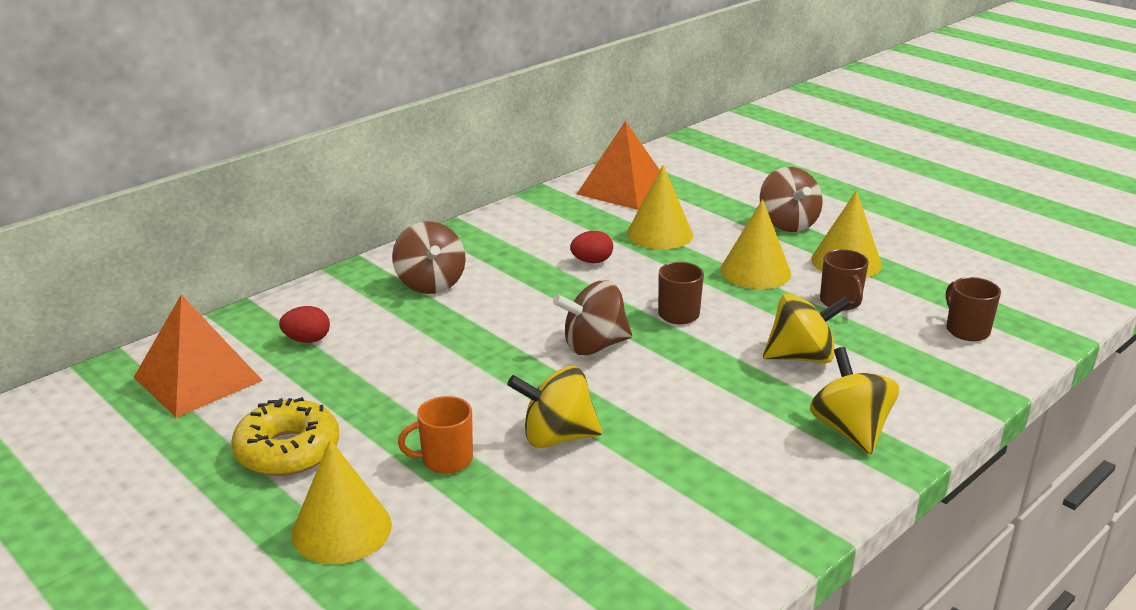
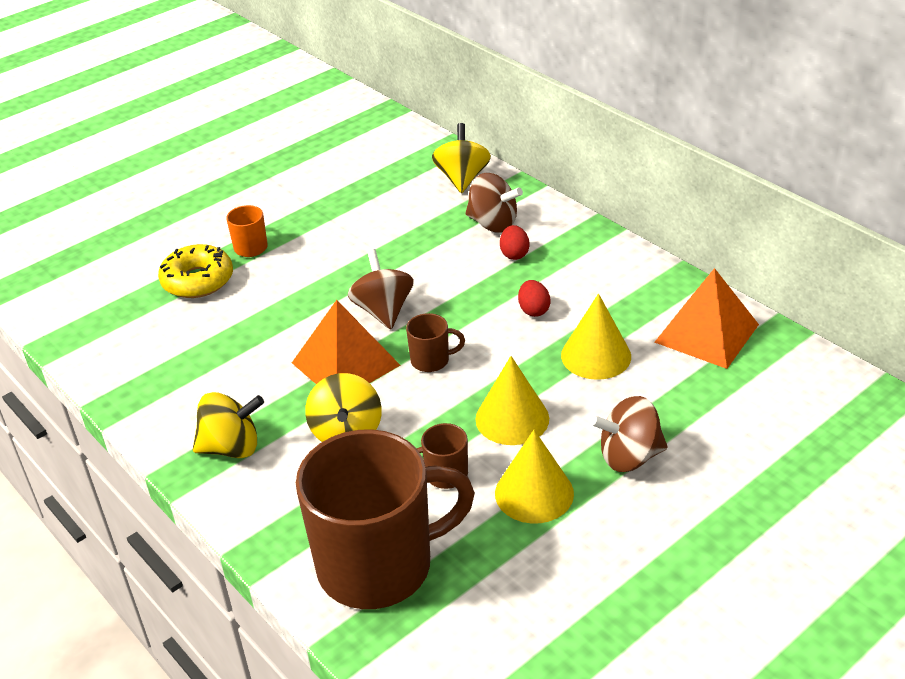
camera: 95 degrees right, 10 degrees up
orange pyramid [133,295,263,418] -> orange pyramid moved to [292,300,400,384]
yellow donut [231,397,339,476] -> yellow donut moved to [158,244,233,298]
red egg [279,306,330,343] -> red egg moved to [500,225,529,260]
yellow cone [292,439,392,564] -> none
brown spinning top [392,221,466,294] -> brown spinning top turned 135 degrees counterclockwise [465,173,523,232]
yellow spinning top [507,366,603,448] -> yellow spinning top moved to [432,123,491,193]
brown mug [946,277,1001,341] -> brown mug [296,429,475,609], size x2.49

